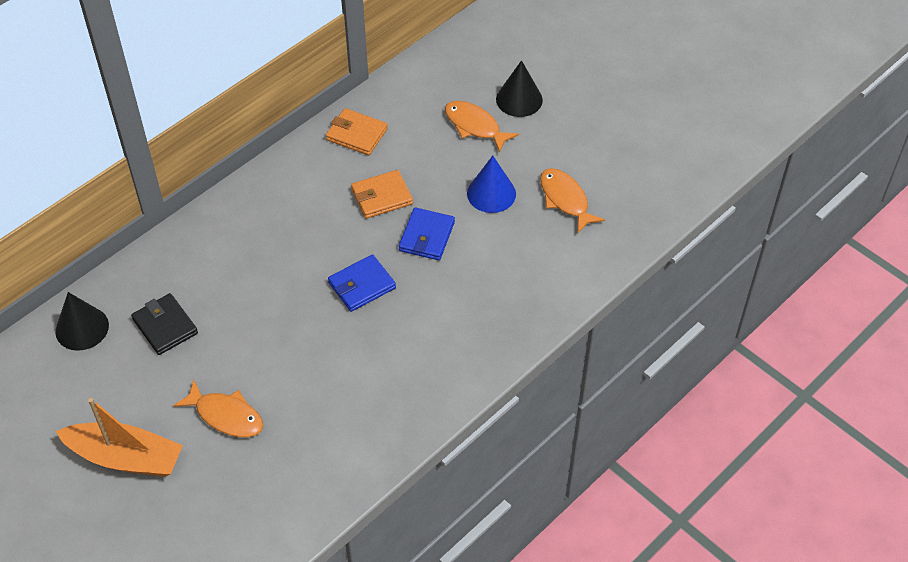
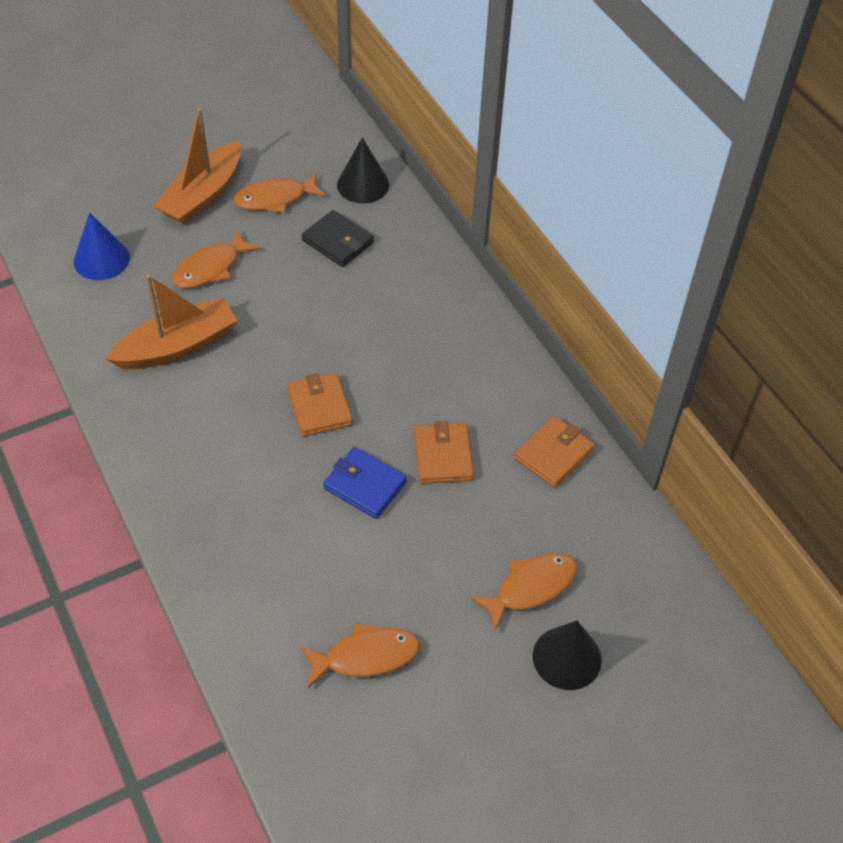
camera: 105 degrees right, 0 degrees up
black wallet [131,293,198,355] -> black wallet turned 60 degrees clockwise [302,210,374,267]
blue wallet [328,254,396,312] -> orange wallet [287,373,353,436]
blue cone [467,156,516,213] -> blue cone moved to [74,212,130,280]
none -> orange boat [105,275,238,369]
none -> orange fish [233,173,326,213]

